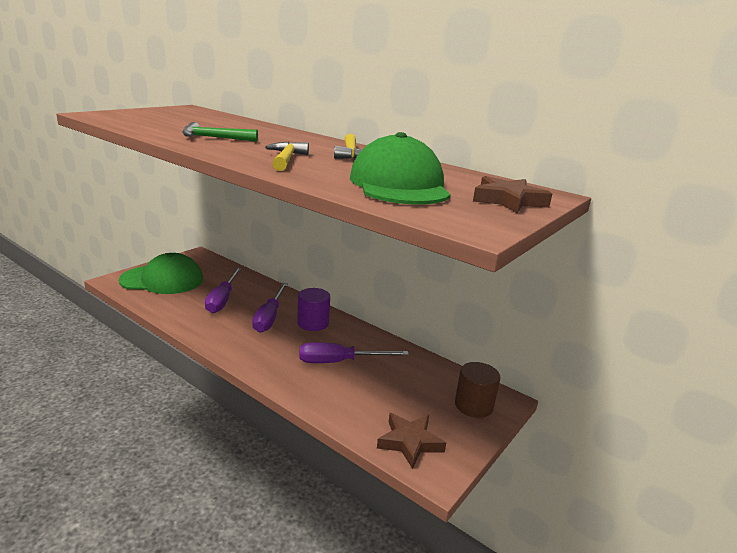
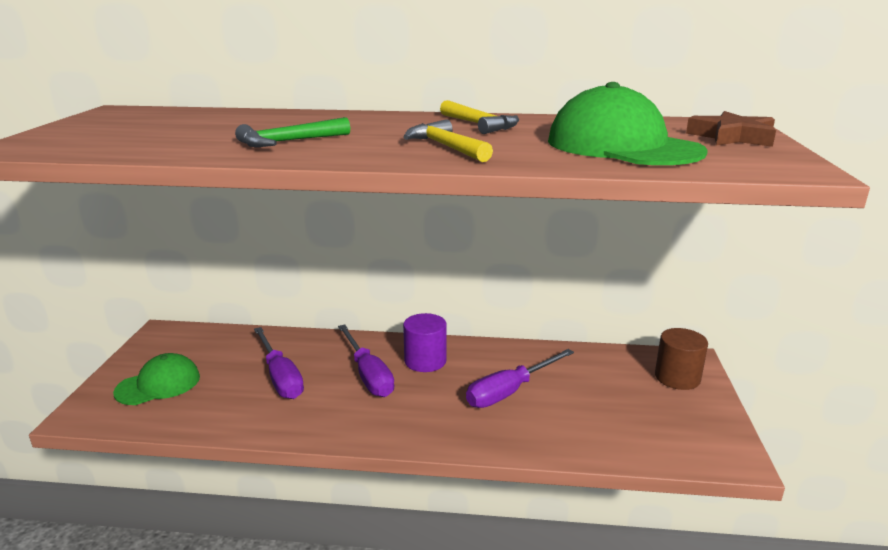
camera: 30 degrees left, 0 degrees up
green cap [119,253,203,294] -> green cap [113,353,200,405], size x0.64
brown star [377,413,446,469] -> none

